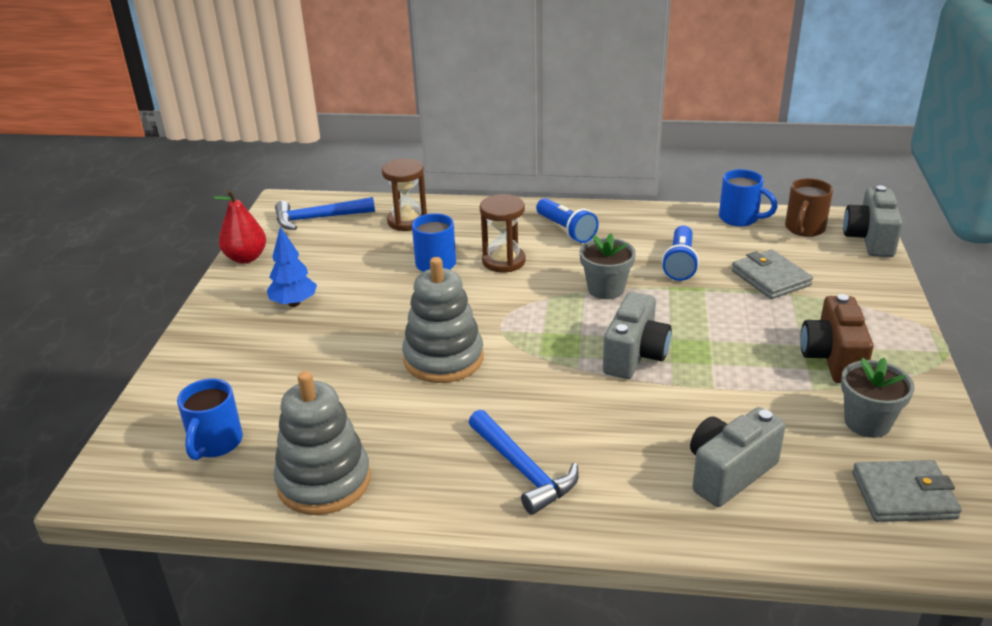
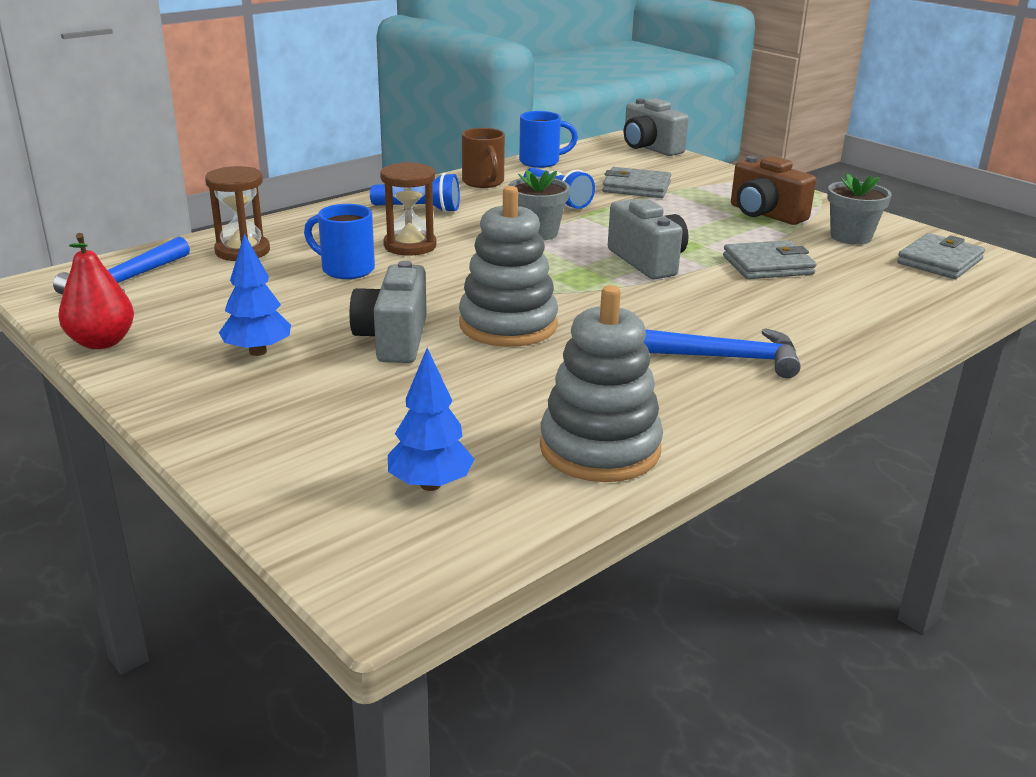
camera: 50 degrees left, 5 degrees down
blue mug [177,379,243,460] -> blue tree [388,348,474,491]
grey camera [690,407,786,507] -> grey camera moved to [349,261,427,363]
brown mug [785,178,833,237] -> brown mug moved to [462,128,505,188]
none -> grey wallet [723,240,816,279]

